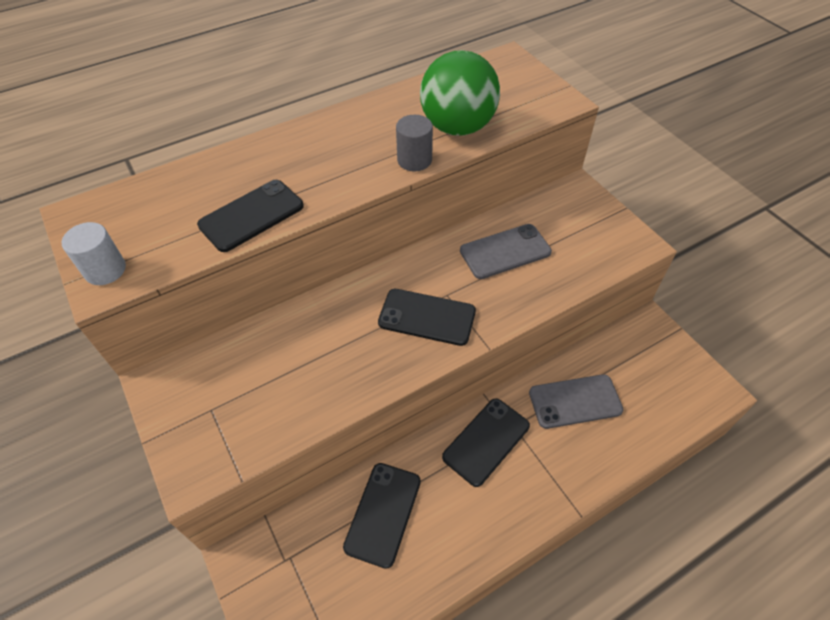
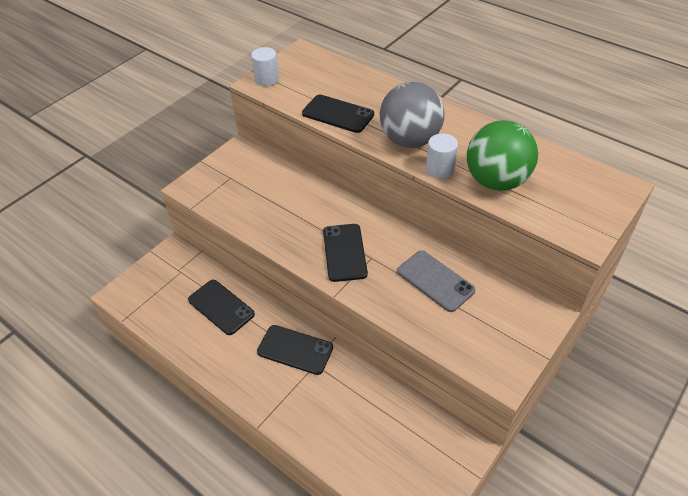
camera: 70 degrees right, 5 degrees down
black phone [343,463,421,569] -> black phone turned 45 degrees clockwise [188,280,255,335]
grey cylinder [396,115,433,171] -> white cylinder [426,134,458,178]
grey phone [529,374,624,429] -> none
none -> grey ball [380,82,444,148]

